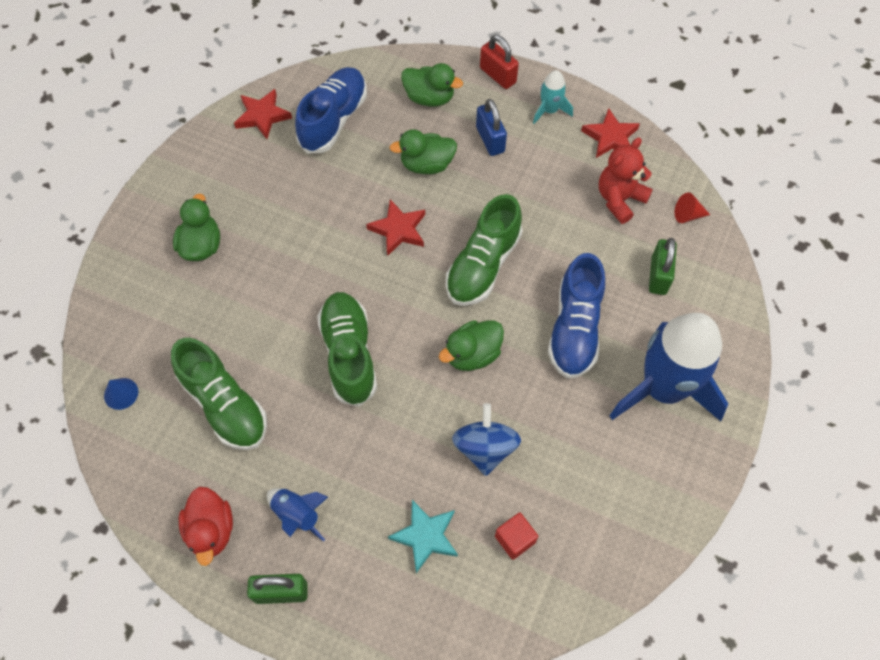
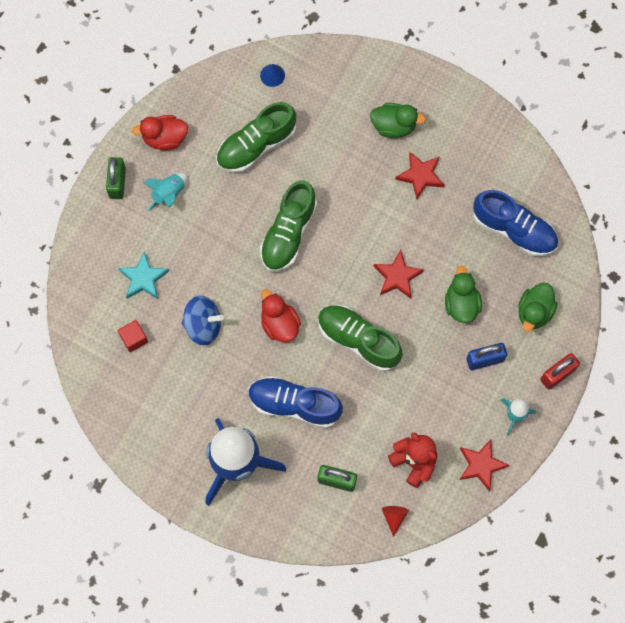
camera: 95 degrees right, 10 degrees up
red star [234,89,292,139] -> red star moved to [395,151,444,199]
blue rocket [267,488,328,541] -> turquoise rocket [143,173,188,211]
green shoe [317,292,377,407] -> green shoe turned 120 degrees clockwise [260,180,317,272]
green duck [439,320,504,371] -> red duck [261,289,301,342]

